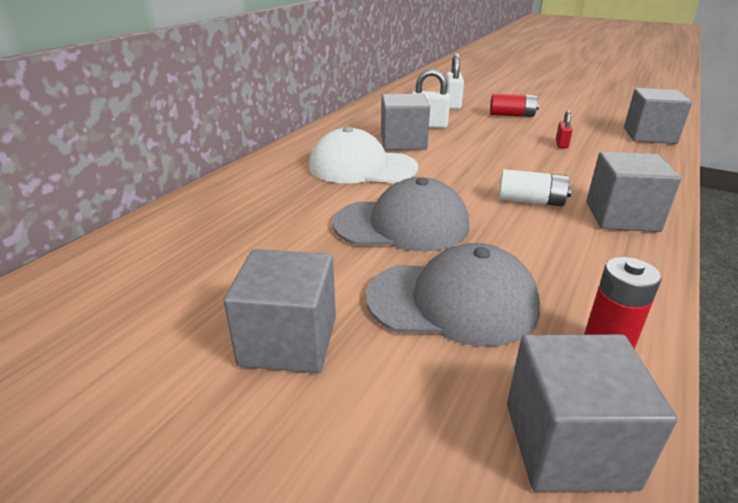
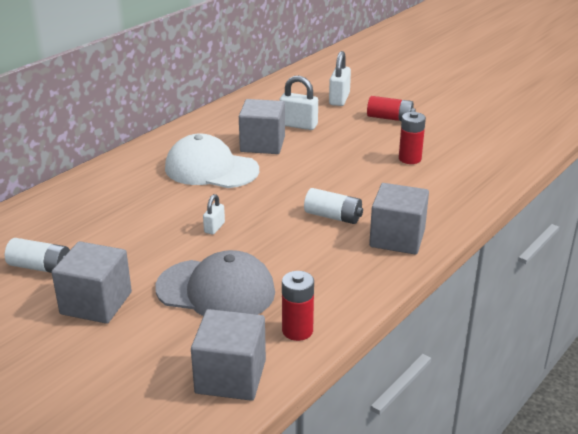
camera: 10 degrees right, 0 degrees up
grey cap [333,177,469,252] -> white padlock [203,194,225,235]
red padlock [556,110,573,148] -> red battery [399,112,426,164]
grey cube [624,88,692,144] -> none
none -> white battery [5,238,70,273]

